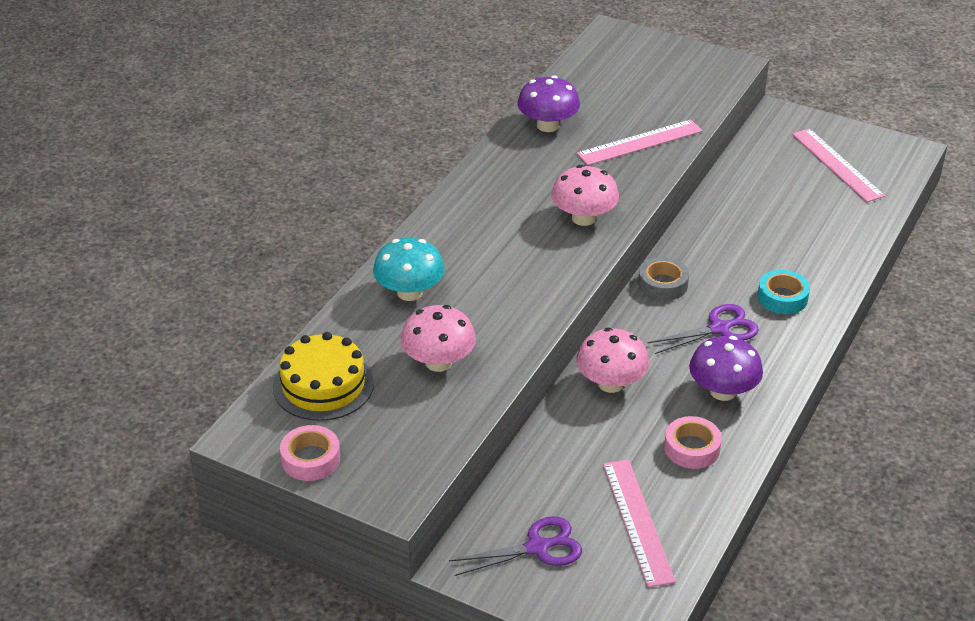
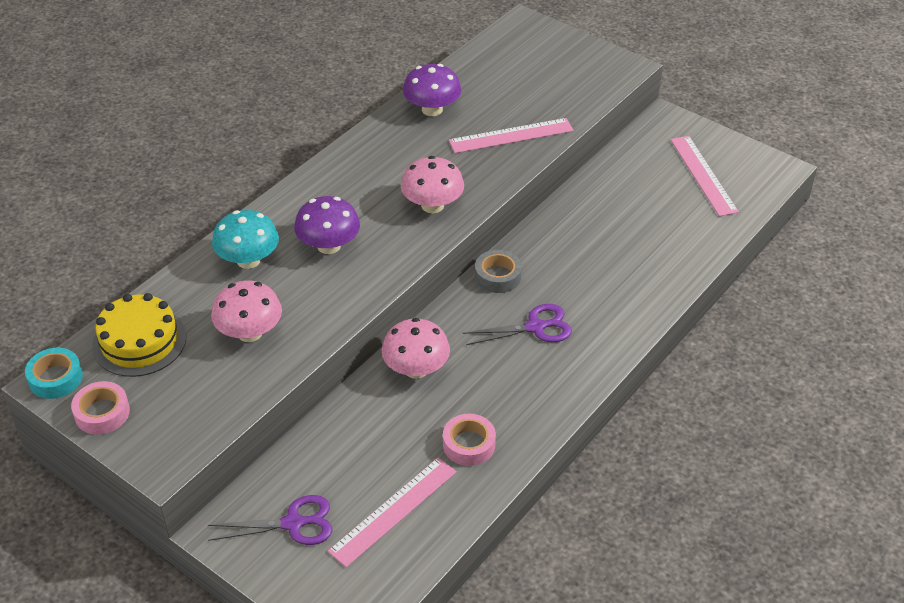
camera: 10 degrees right, 5 degrees up
pink ruler [603,459,676,587] -> pink ruler turned 45 degrees clockwise [328,457,457,567]
purple mushroom [689,336,763,401] -> purple mushroom moved to [294,196,360,254]
turquoise tape [758,270,810,314] -> turquoise tape moved to [25,348,83,399]

